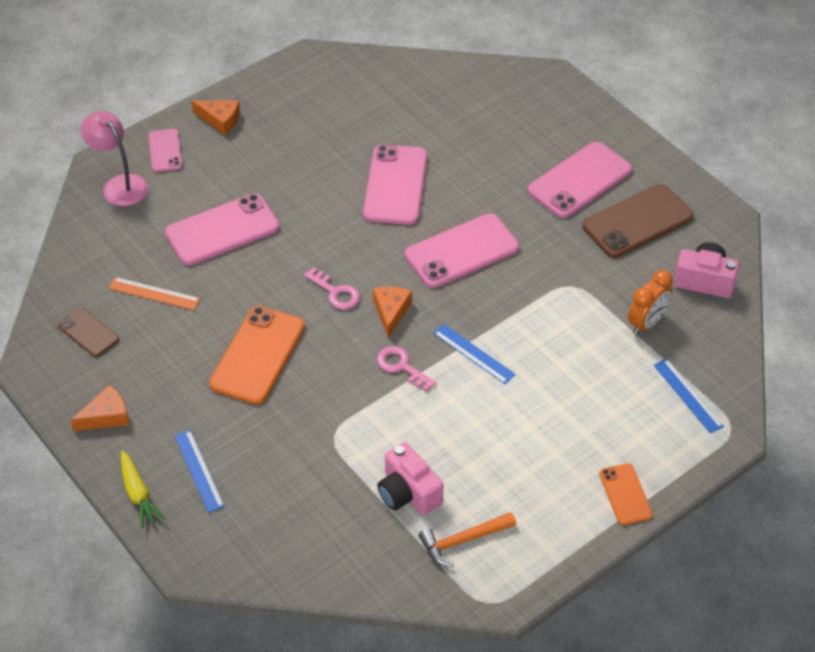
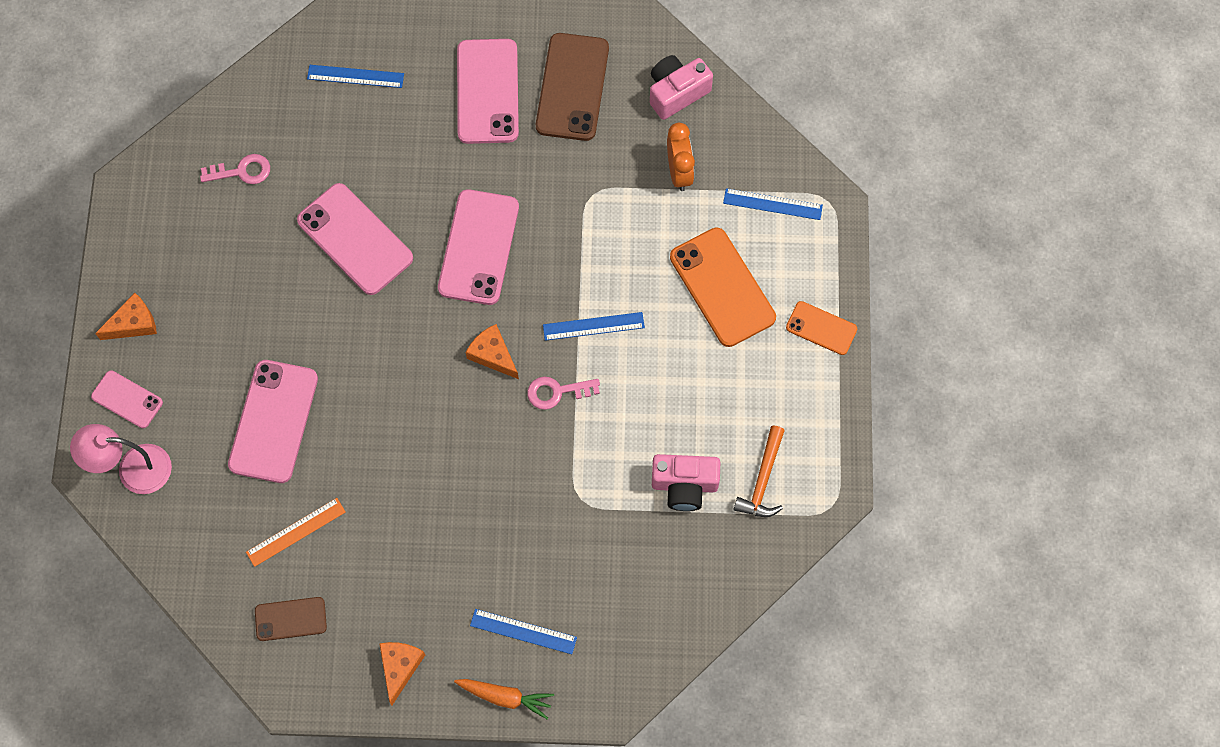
camera: 50 degrees left, 20 degrees up
yellow carrot [121,450,165,528] -> orange carrot [454,679,554,719]
orange phone [209,306,305,404] -> orange phone moved to [670,228,776,347]
pink key [304,267,360,310] -> pink key moved to [200,154,270,184]
none -> blue ruler [307,65,404,88]

